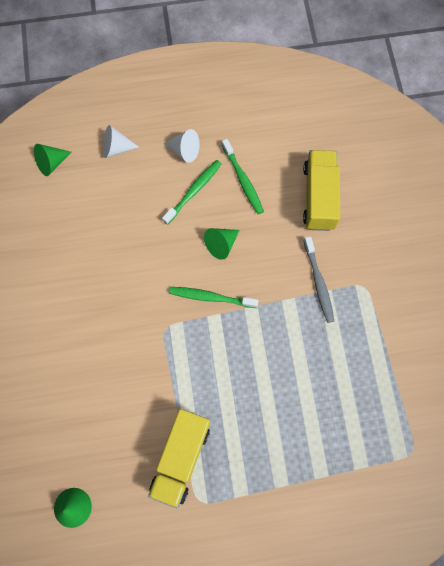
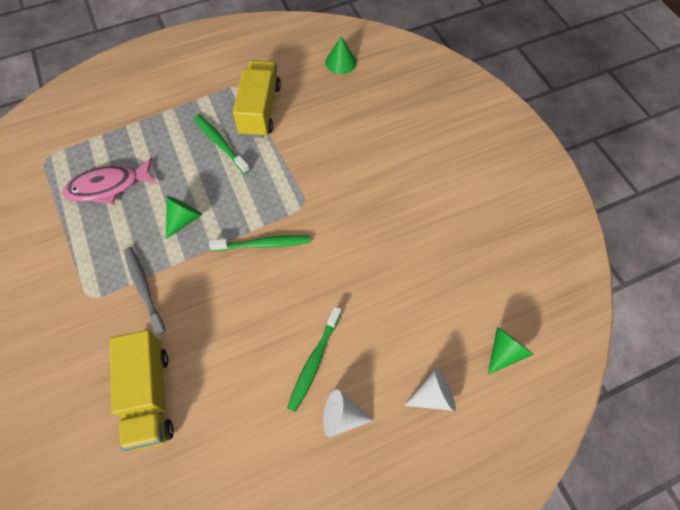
camera: 165 degrees right, 10 degrees down
green cone [204,228,239,260] -> green cone moved to [166,196,202,239]
green toothbrush [222,139,264,214] -> green toothbrush moved to [194,114,250,174]
none -> pink fish [63,157,157,205]

